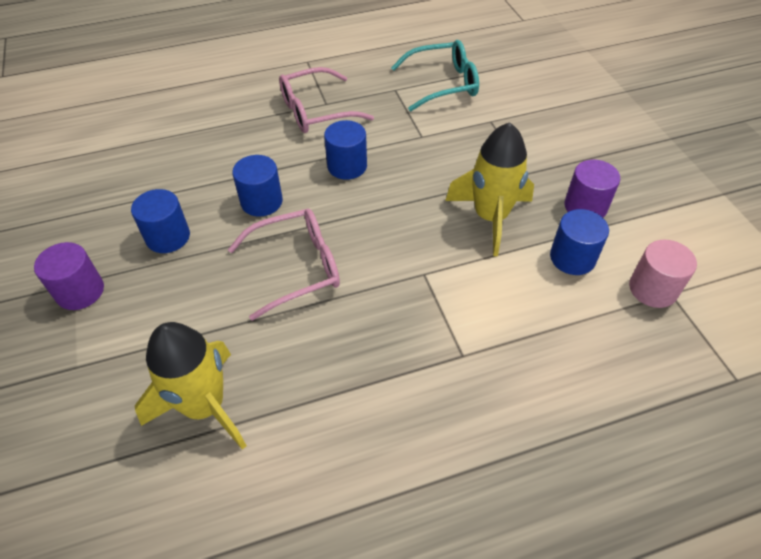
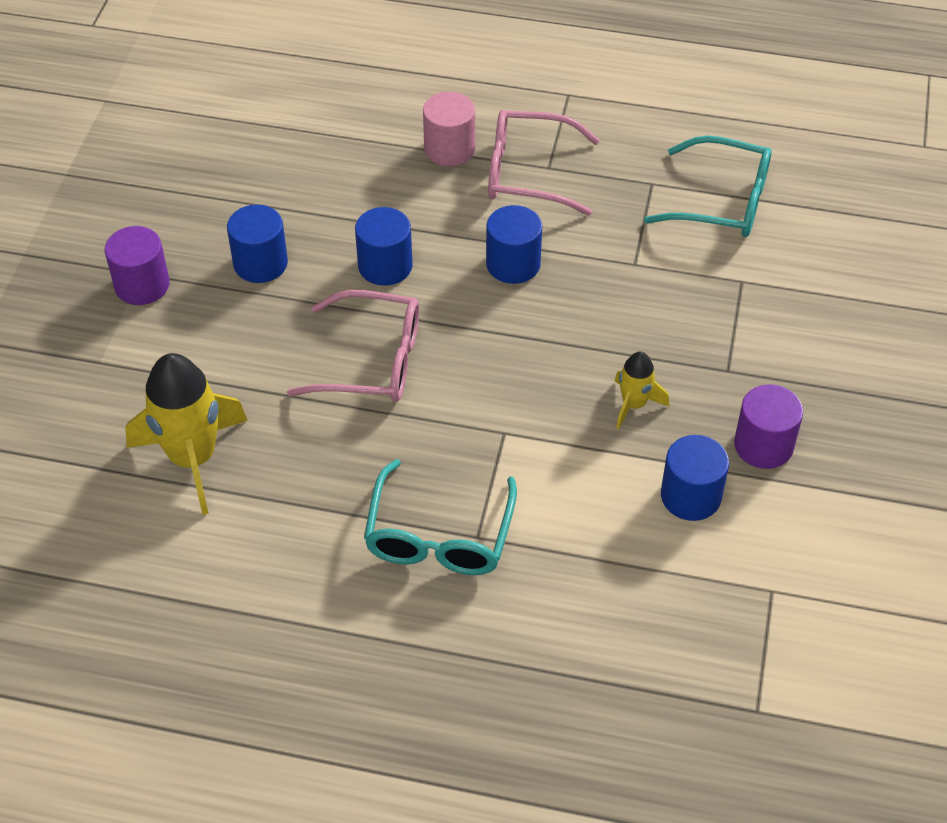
camera: 30 degrees right, 0 degrees up
yellow rocket [445,122,534,256] -> yellow rocket [615,352,669,429], size x0.52
pink cylinder [629,240,697,308] -> pink cylinder moved to [423,92,475,166]
none -> turquoise glasses [364,459,517,575]

